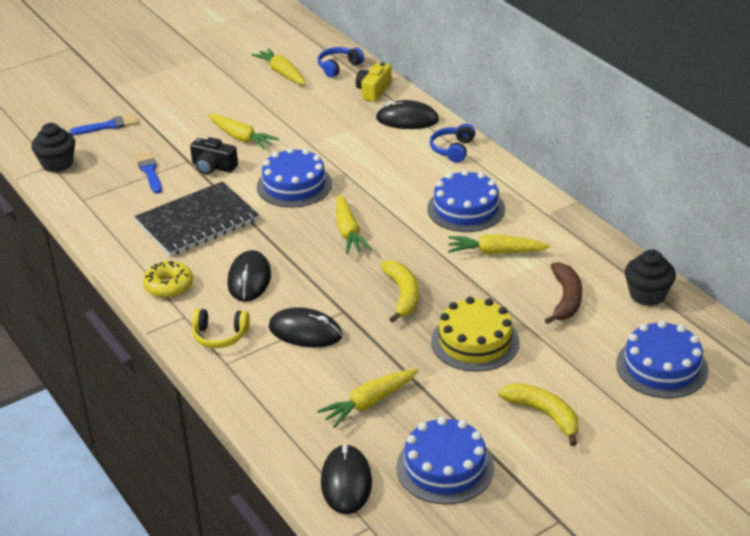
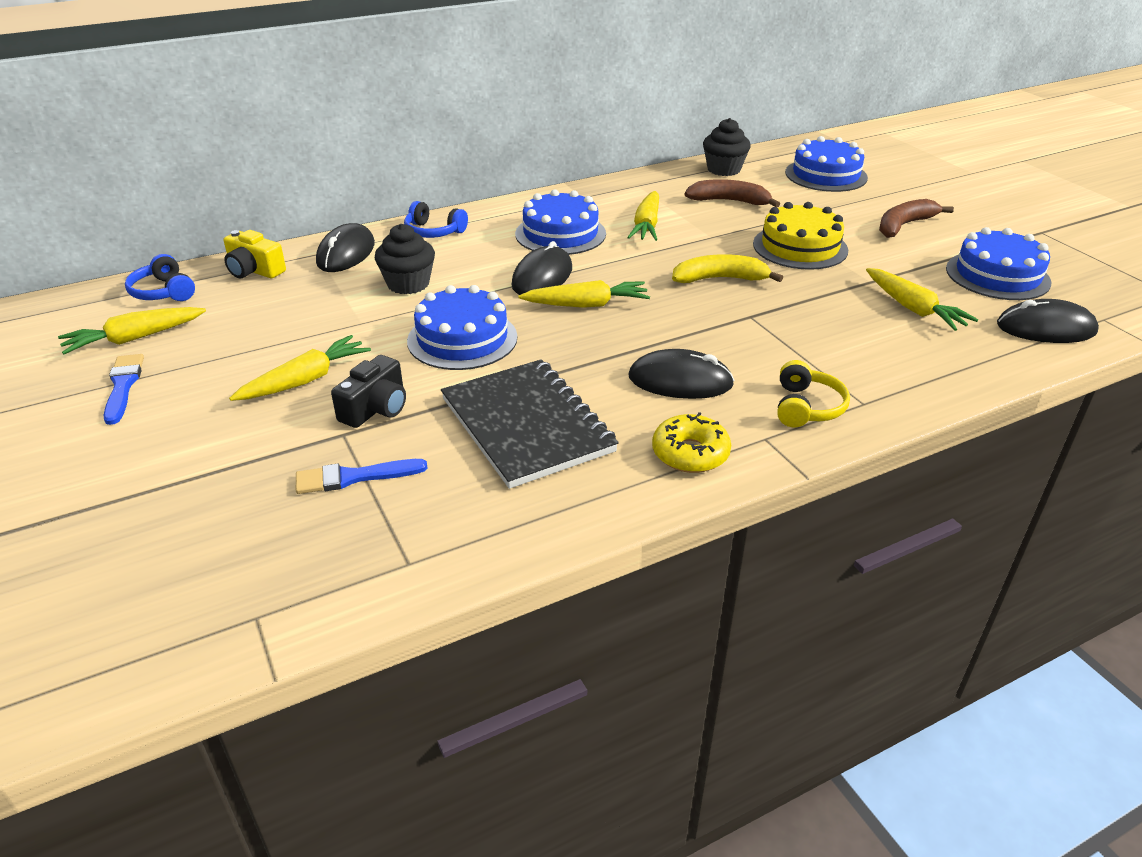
camera: 85 degrees left, 0 degrees up
black cupcake [32,123,75,172] -> black cupcake moved to [375,224,435,294]
blue brush [70,114,138,135] -> blue brush moved to [103,354,144,425]
black mouse [269,307,343,347] -> black mouse moved to [511,241,572,295]
yellow banana [498,383,579,446] -> brown banana [879,199,954,238]

